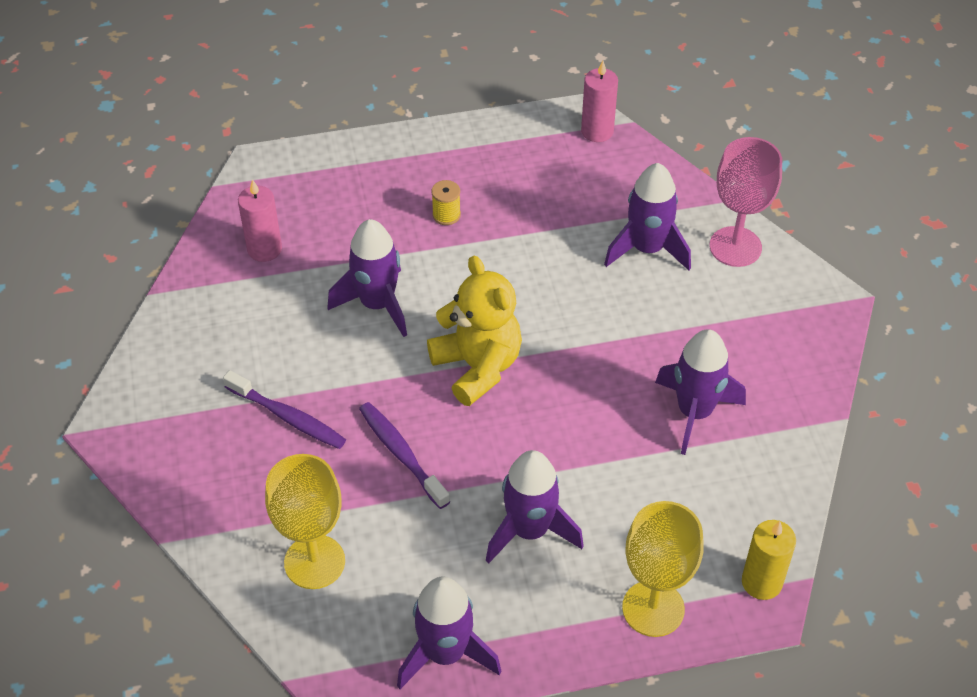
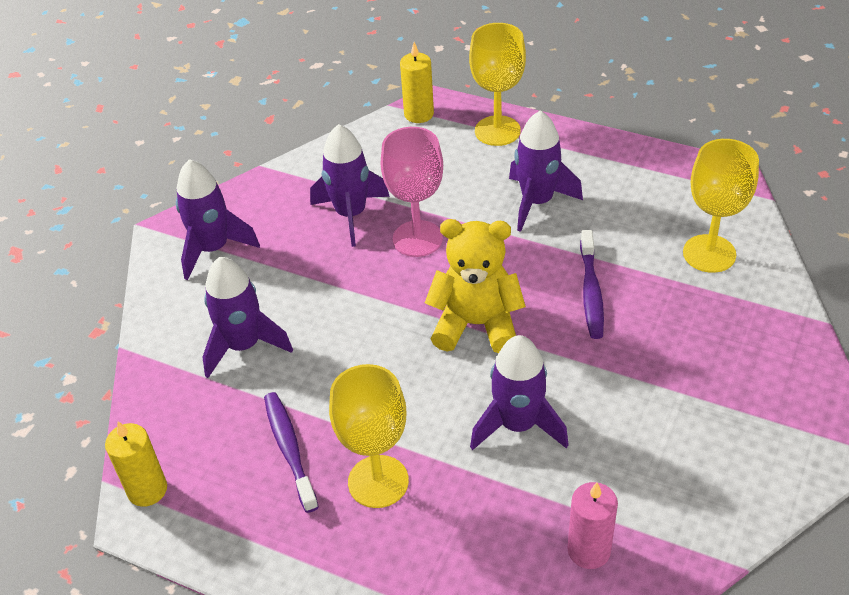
camera: 140 degrees left, 5 degrees down
purple toothbrush [223,370,346,449] -> purple toothbrush moved to [264,392,319,513]
purple rocket [397,577,501,689] -> purple rocket moved to [176,159,260,280]
yellow teddy bear [427,256,522,406] -> yellow teddy bear turned 90 degrees clockwise [425,219,526,353]
yellow spool [431,180,461,225] -> yellow goblet [329,364,409,508]
pink candle [581,61,618,142] -> yellow candle [105,421,167,507]
pink goblet [710,137,782,267] -> pink goblet moved to [380,127,443,257]

